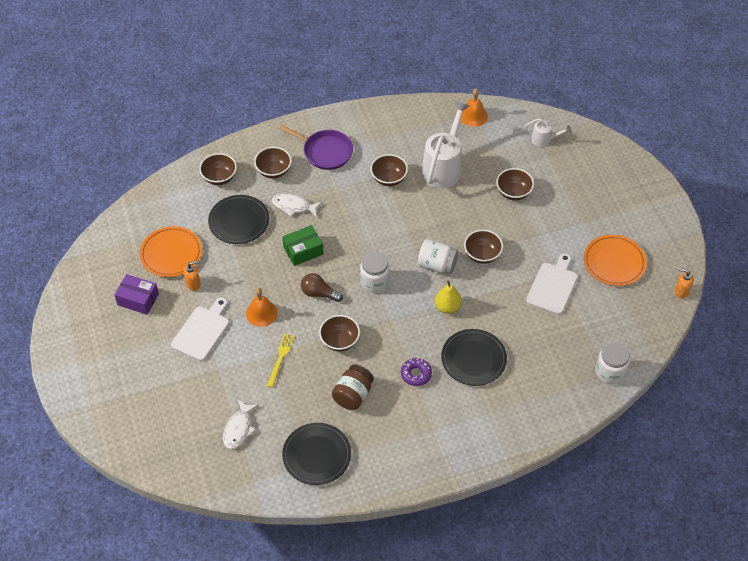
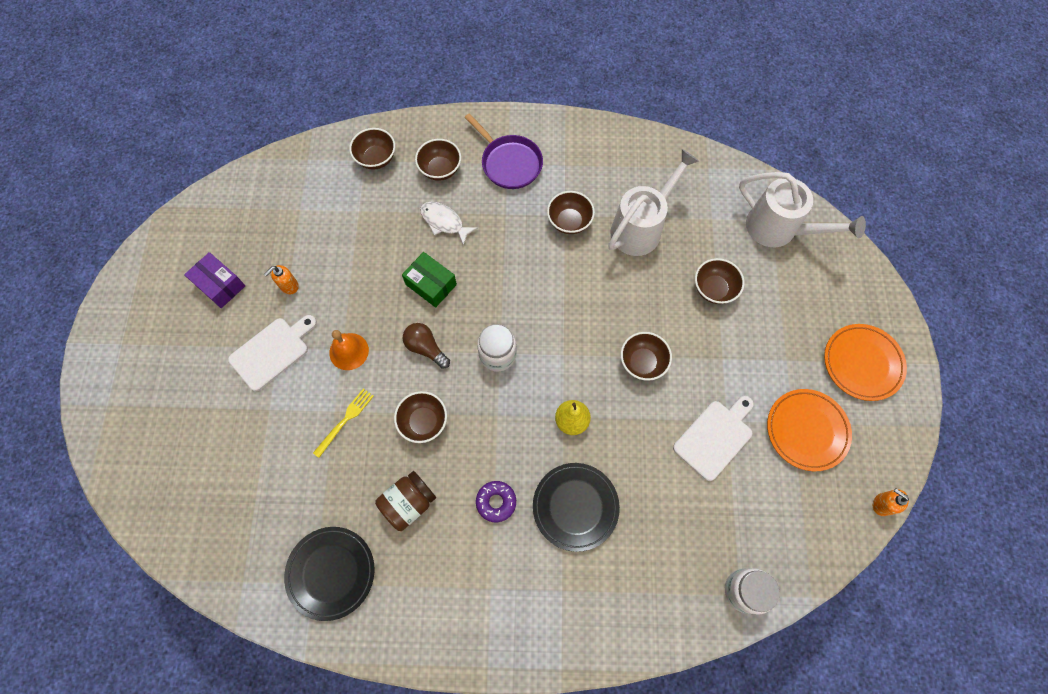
camera: 20 degrees right, 15 degrees up
orange plate [140,226,202,277] -> orange plate moved to [824,324,907,401]
orange soap dispenser [183,260,200,291] -> orange soap dispenser turned 135 degrees clockwise [264,265,299,294]
black plate [208,195,269,244] -> none
white fish [223,400,258,449] -> none
green box [283,225,324,266] -> green box turned 45 degrees clockwise [402,252,457,308]
white jar [418,239,459,274] -> none
orange bell [461,89,488,127] -> none
white watering can [524,118,571,147] -> white watering can [739,172,866,247], size x2.03

